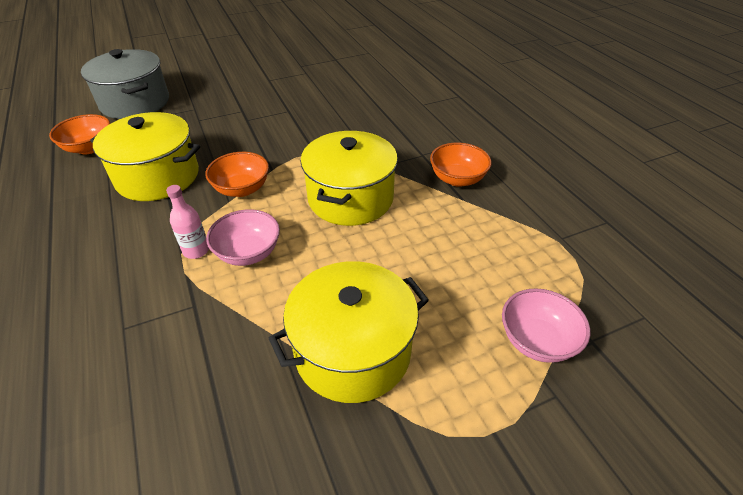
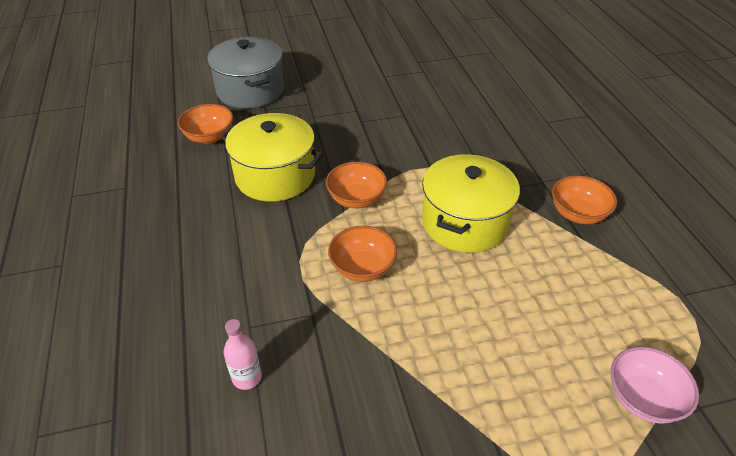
camera: 10 degrees right, 0 degrees up
pink bottle [166,185,209,259] -> pink bottle moved to [223,319,262,390]
pink bowl [206,209,280,266] -> orange bowl [328,226,397,282]
yellow pot [268,261,429,403] -> none

